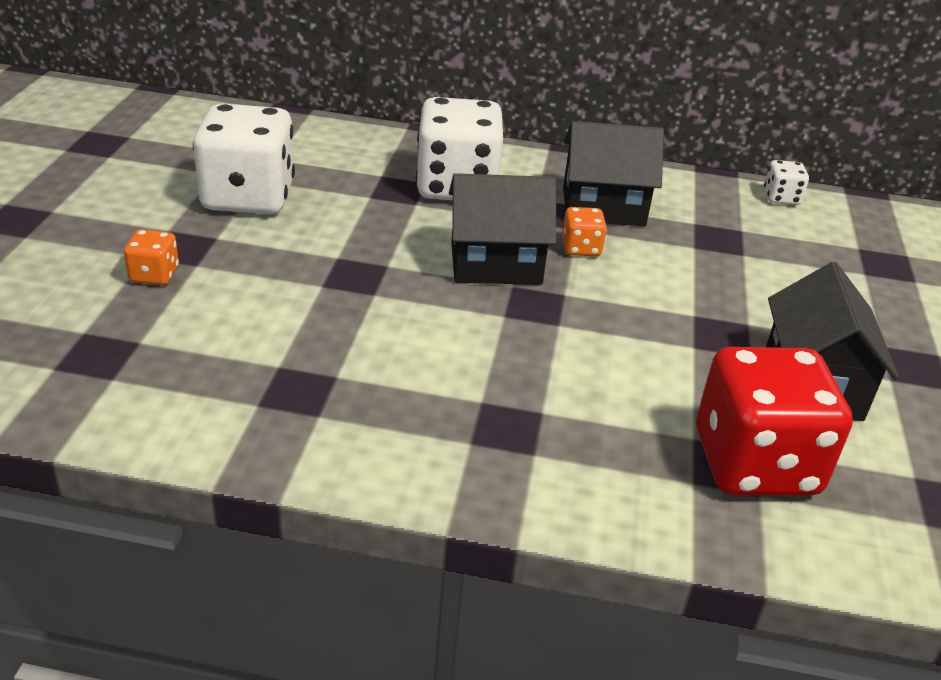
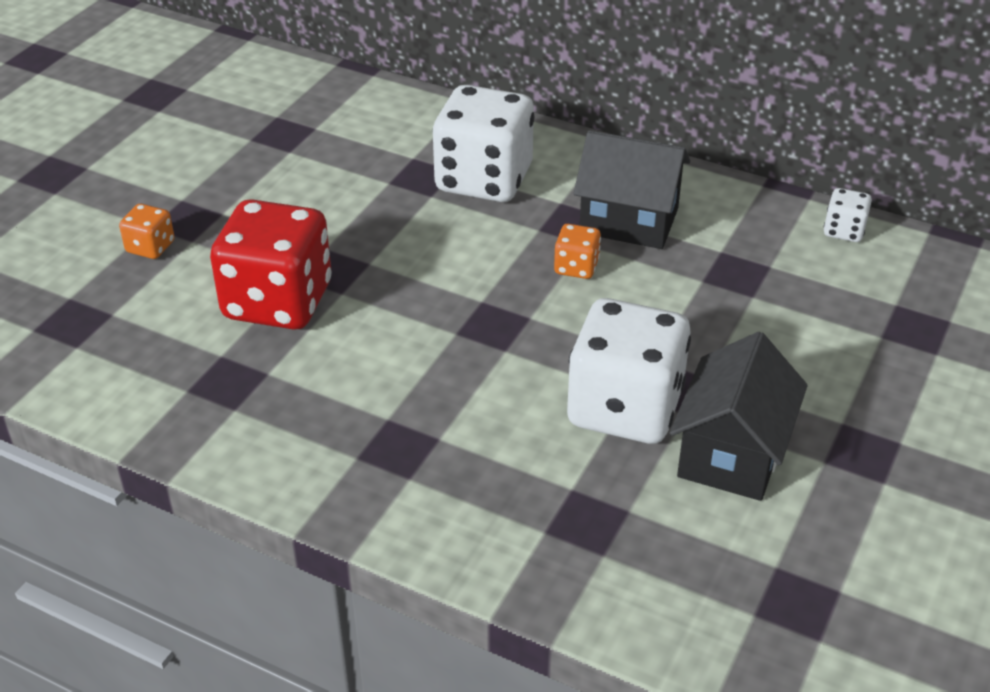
camera: 20 degrees right, 5 degrees up
white dice [193,103,295,214] -> white dice moved to [567,298,691,444]
black house [449,173,556,285] -> none
red dice [696,347,853,496] -> red dice moved to [210,199,331,330]

